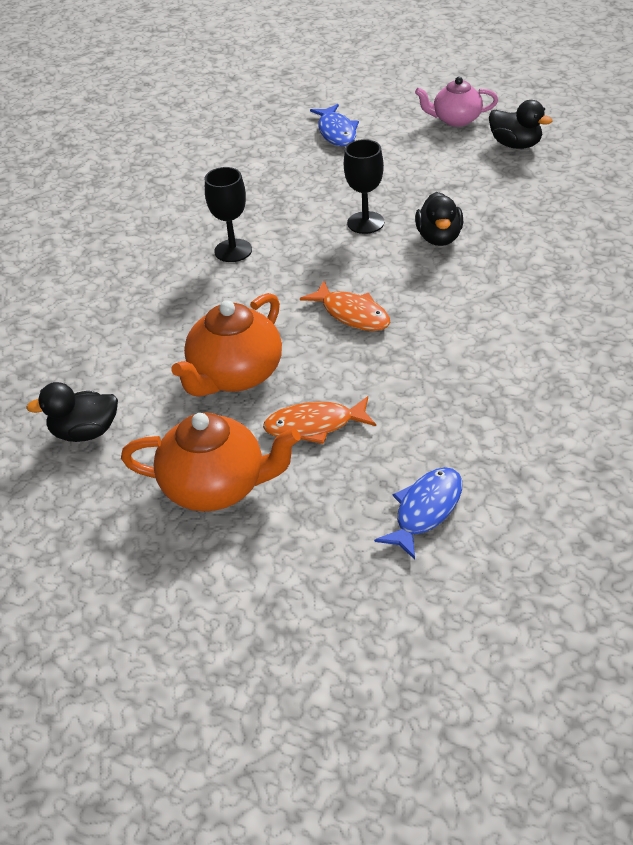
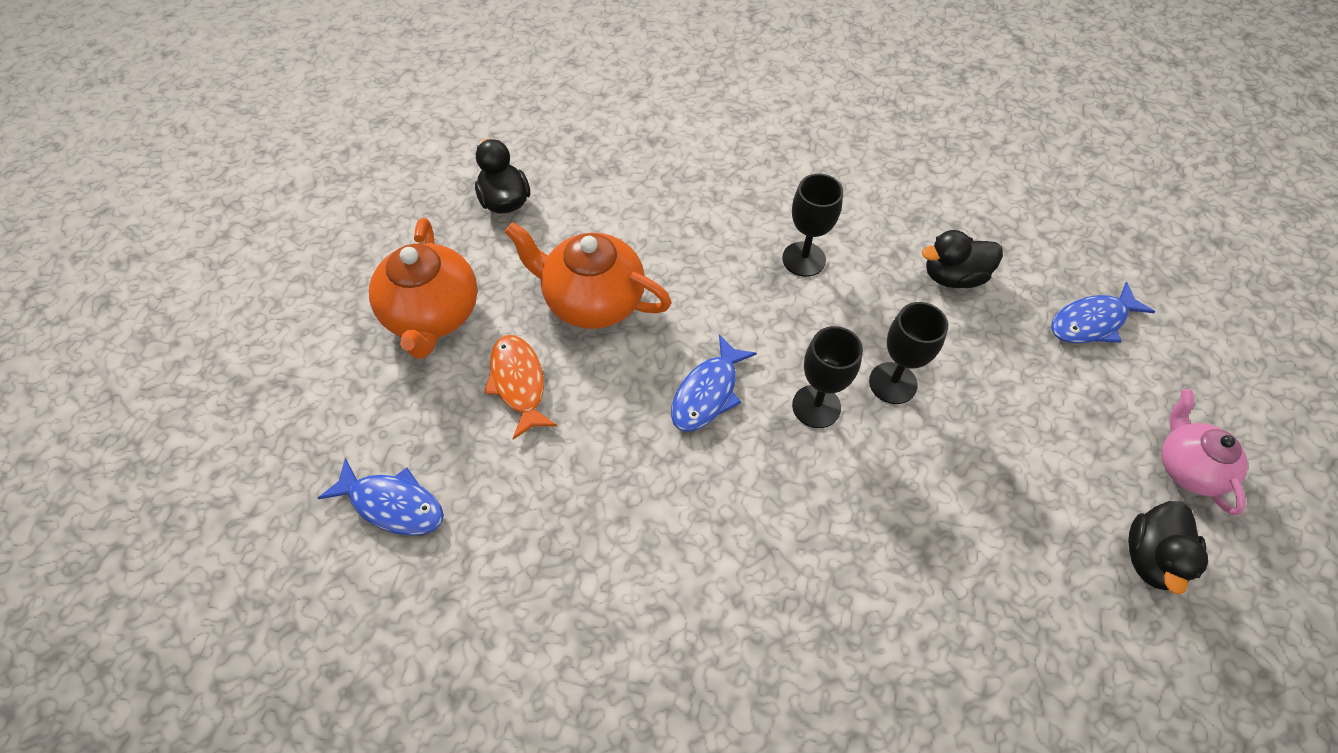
camera: 75 degrees right, 15 degrees up
orange fish [300,281,390,331] -> blue fish [671,334,757,432]
black duck [415,192,463,246] -> black duck moved to [922,230,1003,288]
none -> black goblet [792,326,863,428]

